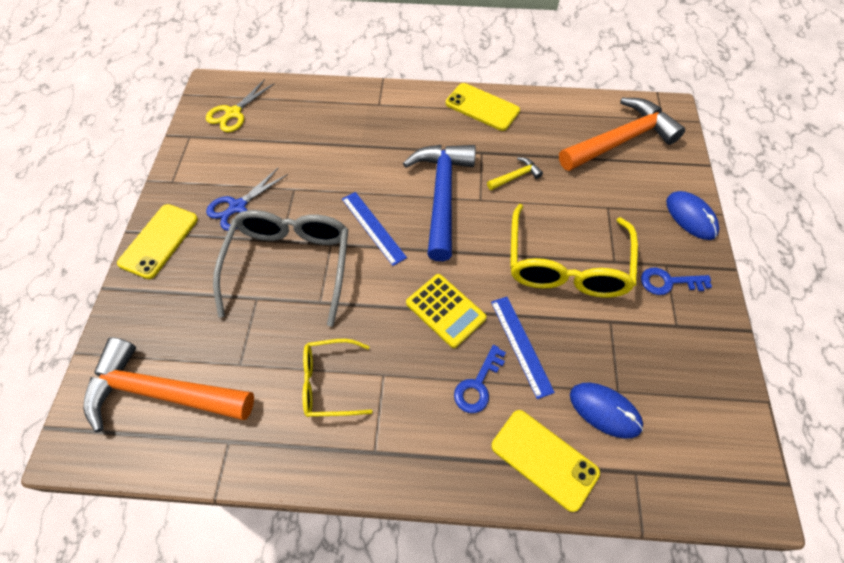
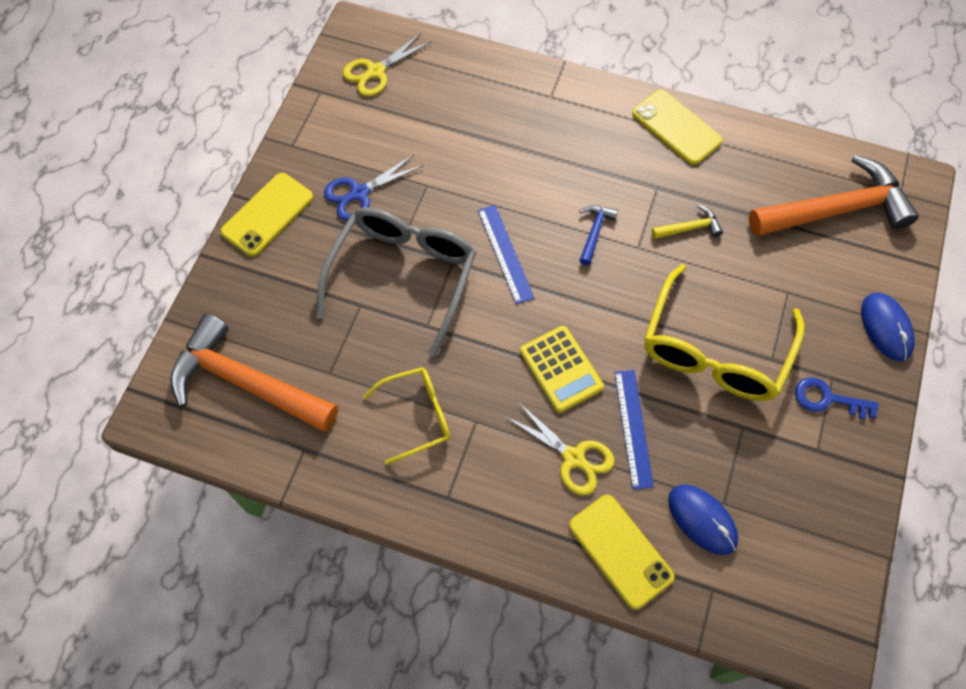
camera: 15 degrees right, 5 degrees up
yellow glasses [303,339,372,417] -> yellow glasses turned 150 degrees clockwise [363,367,450,465]
blue hammer [403,145,476,261] -> blue hammer [579,205,618,265], size x0.43
blue key [454,345,506,413] -> yellow scissors [506,402,615,495]

